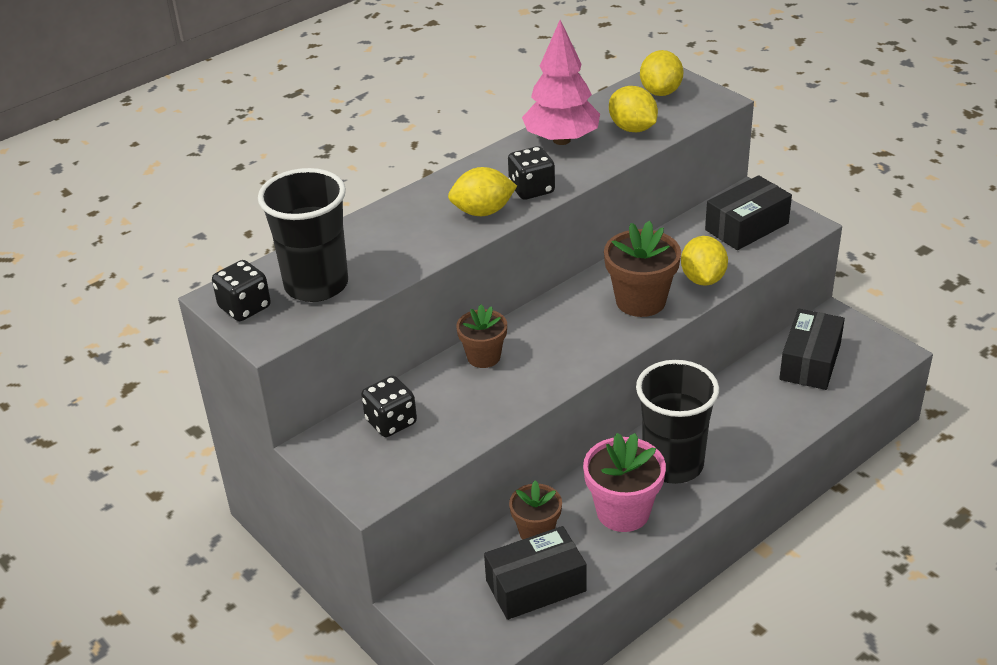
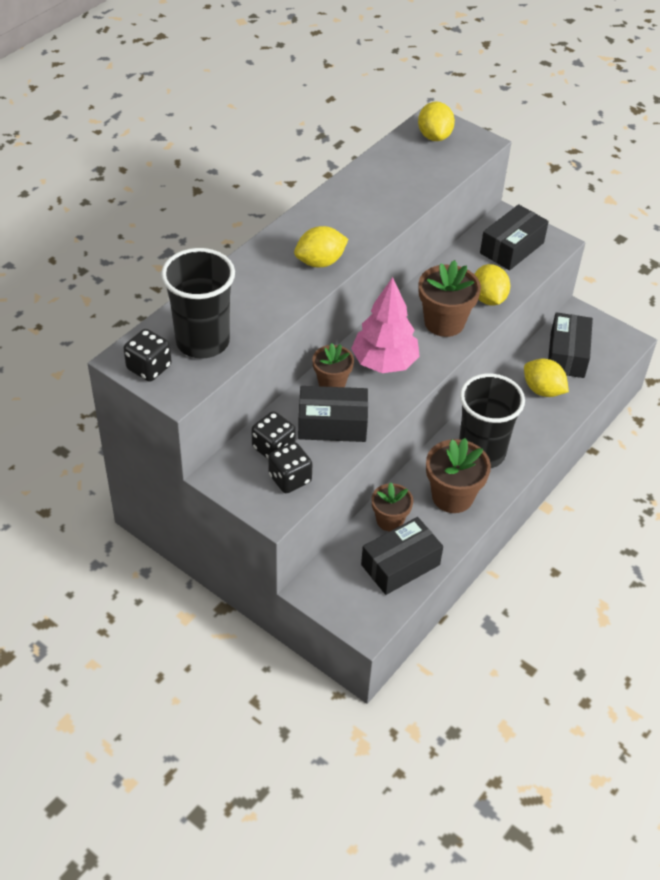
camera: 15 degrees left, 10 degrees up
black dice [508,146,555,200] -> black dice moved to [268,442,312,493]
pink tree [522,20,600,145] -> pink tree moved to [351,277,420,373]
pink flower pot [583,433,666,532] -> brown flower pot [426,438,491,513]
yellow lemon [609,86,658,132] -> yellow lemon moved to [524,359,569,397]
none -> black box [298,386,368,442]

